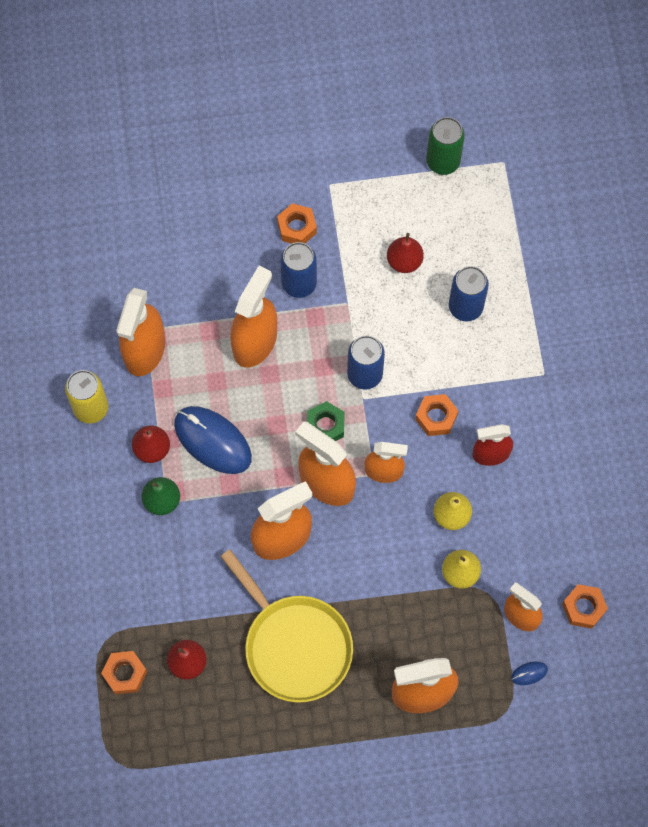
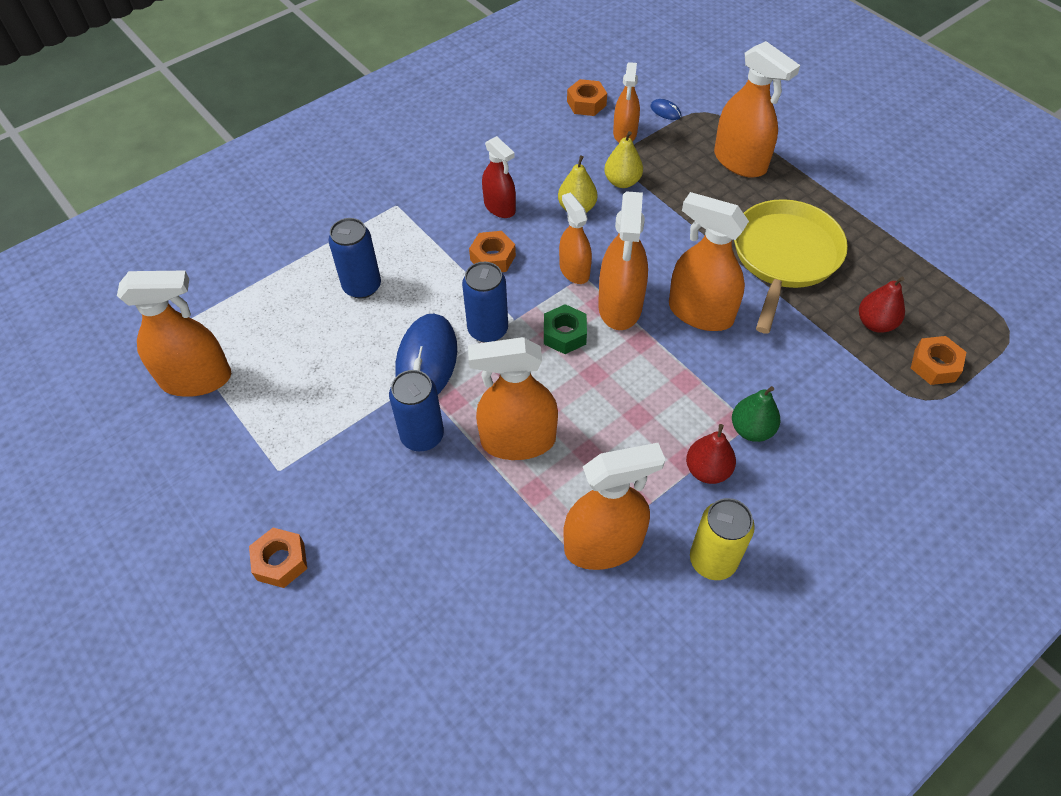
camera: 120 degrees left, 15 degrees down
blue mouse [174,406,252,474] -> blue mouse moved to [395,314,457,394]
orange nut [277,203,317,244] -> orange nut moved to [249,528,307,588]
red pear [387,233,424,273] -> none
green can [426,117,465,175] -> orange spray bottle [117,271,231,397]

